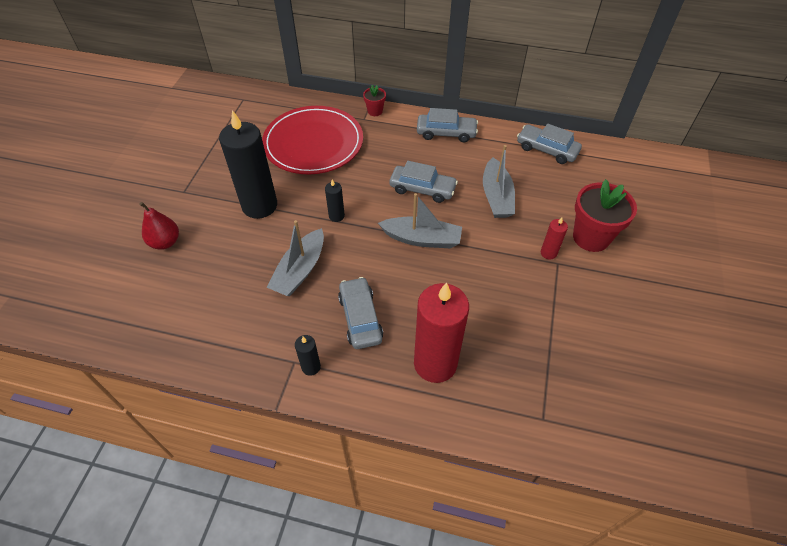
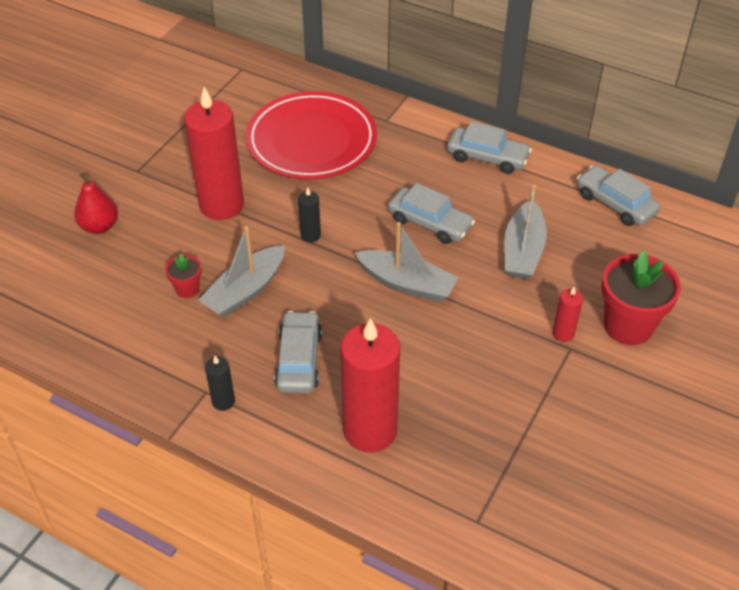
camera: 15 degrees right, 5 degrees down
black candle [219,110,277,219] -> red candle [184,87,244,220]
red flower pot [363,85,386,116] -> red flower pot moved to [165,254,202,298]

